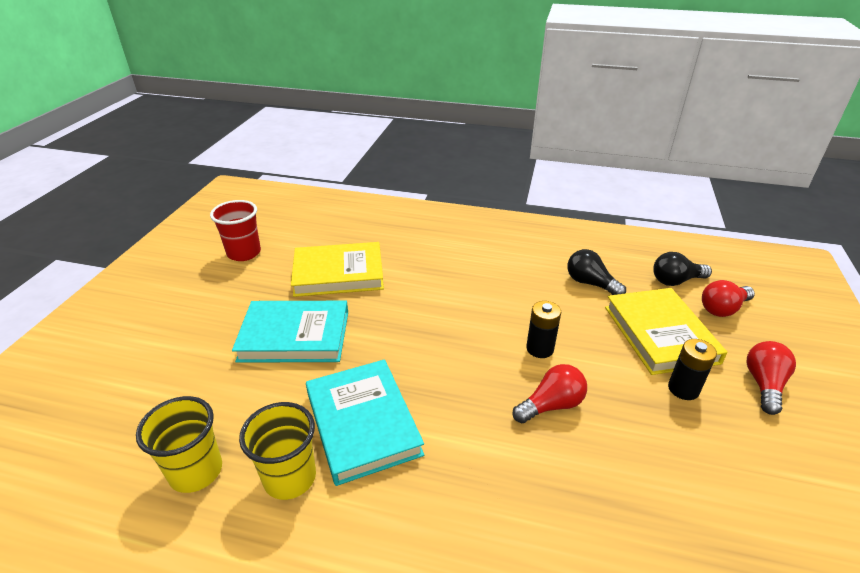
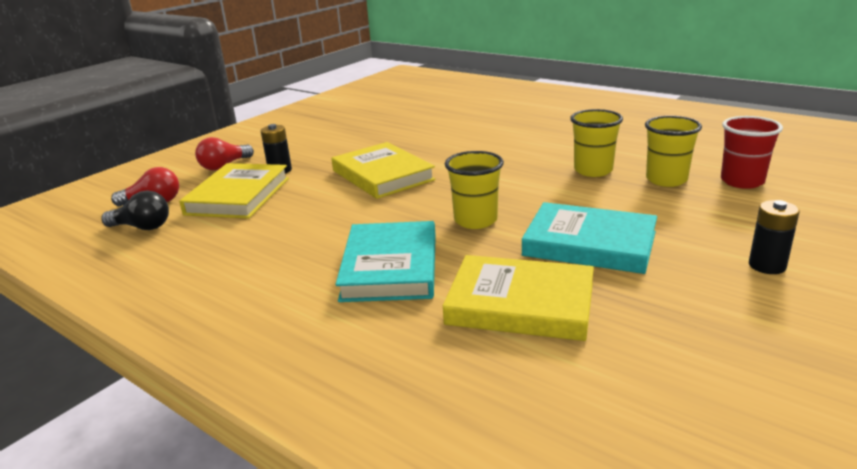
camera: 155 degrees left, 10 degrees down
red cup [210,200,261,261] -> red cup moved to [721,116,783,189]
turquoise book [306,359,424,486] -> turquoise book moved to [335,221,436,302]
red light bulb [513,364,587,423] -> yellow book [332,142,436,199]
black battery [526,301,561,358] -> black battery moved to [749,200,800,274]
black light bulb [567,249,626,295] -> none
none -> yellow cup [445,151,504,229]

